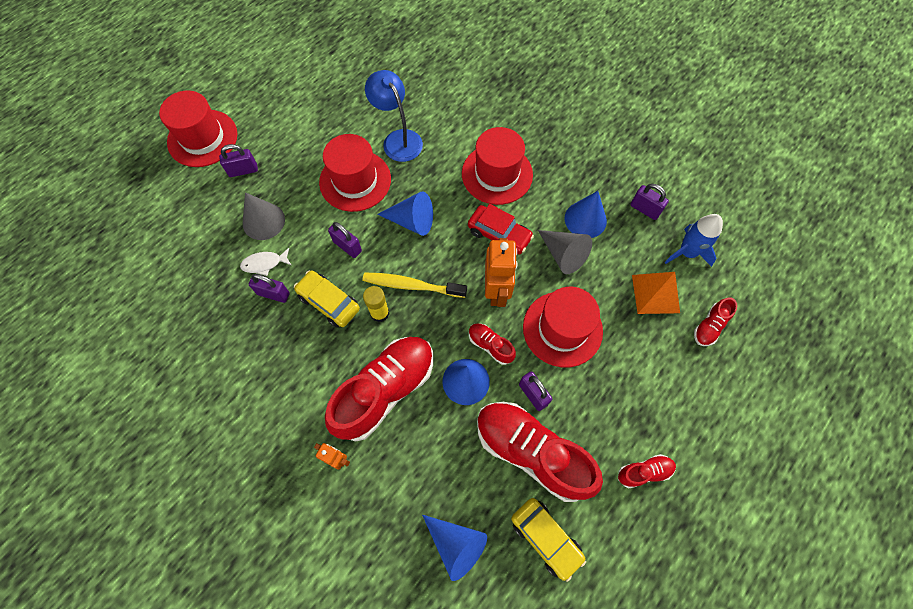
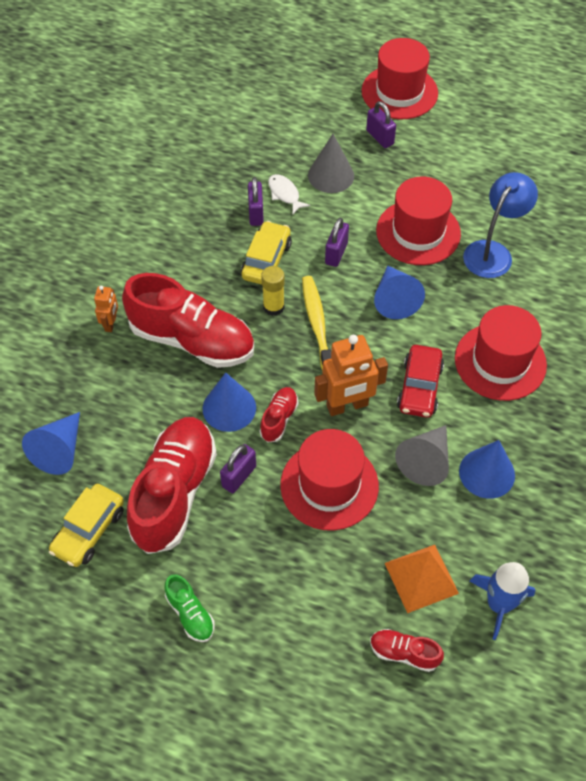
camera: 70 degrees right, 10 degrees down
red shoe [618,454,676,488] -> green shoe [165,574,215,642]
purple padlock [630,184,669,220] -> none

